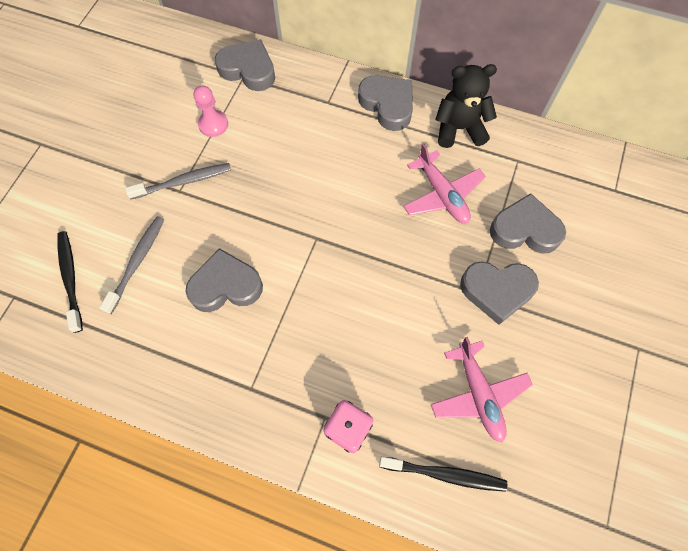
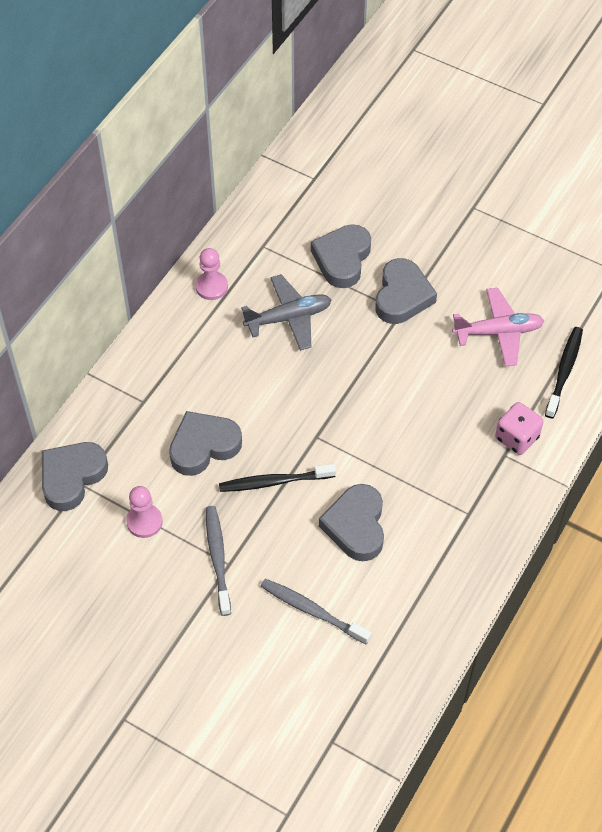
camera: 80 degrees left, 10 degrees down
black toothbrush [58,231,83,333] -> black toothbrush moved to [219,464,336,492]
grey heart [358,75,413,131] -> grey heart moved to [169,411,242,476]
pink plane [403,143,486,224] -> grey plane [241,274,332,351]
black teddy bear [435,64,497,148] -> pink pawn [195,248,228,300]

